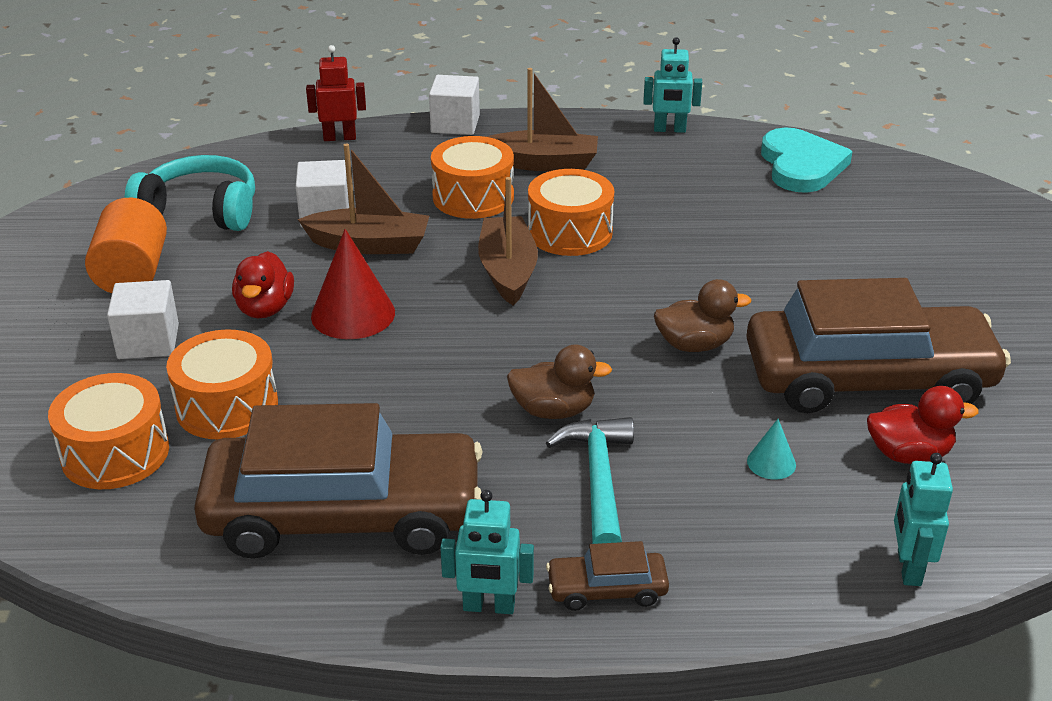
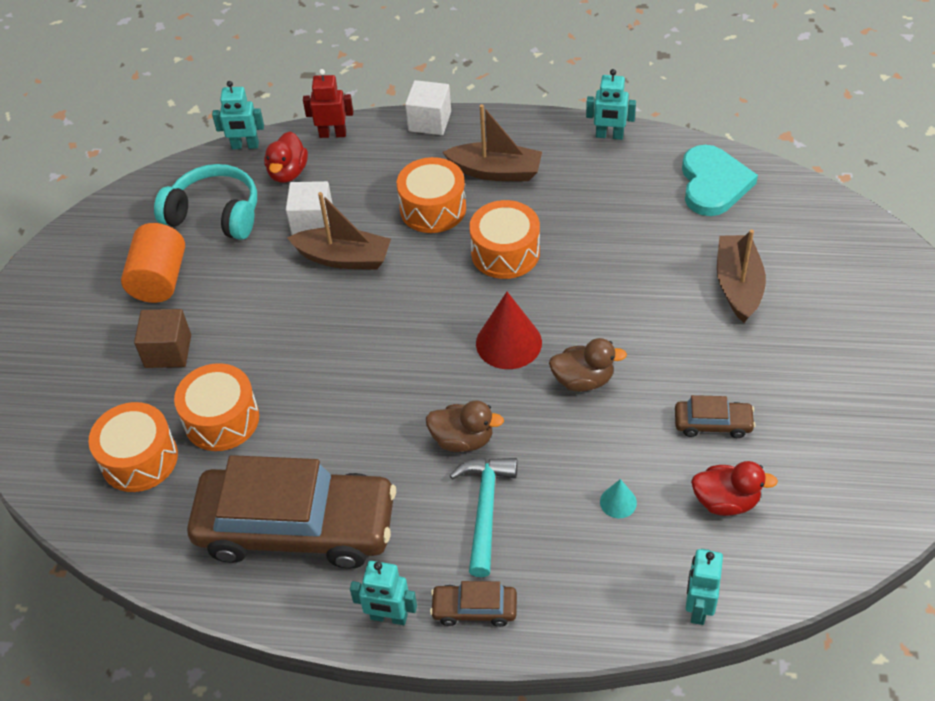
camera: 10 degrees right, 15 degrees up
white cube [107,280,179,359] -> brown cube [134,309,191,368]
red duck [232,251,294,319] -> red duck moved to [264,132,308,183]
red cone [311,229,395,339] -> red cone moved to [476,292,542,369]
brown boat [478,177,538,305] -> brown boat moved to [717,229,766,323]
brown car [746,278,1011,413] -> brown car [675,395,756,438], size x0.41
none -> turquoise robot [212,81,264,149]

